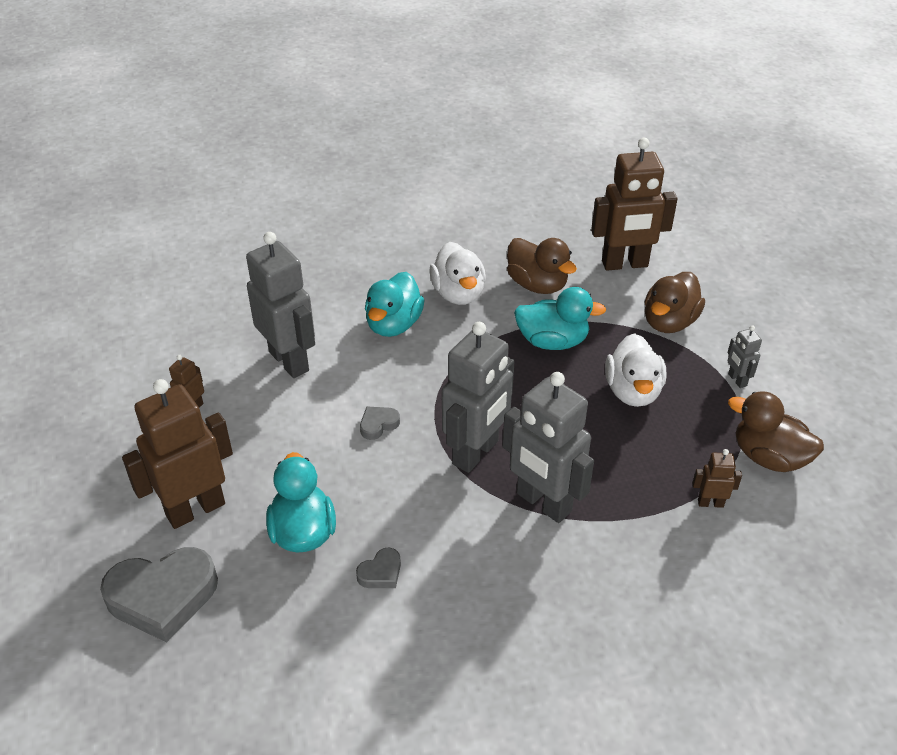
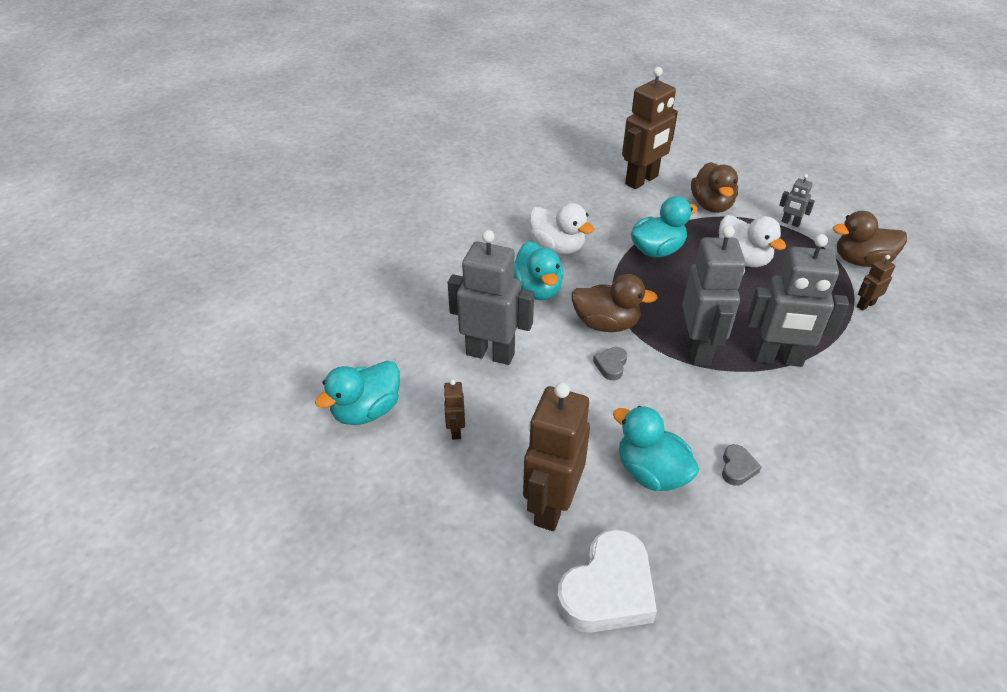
camera: 35 degrees left, 0 degrees up
grey heart [100,547,218,643] -> white heart [557,529,657,633]
brown duck [507,238,577,294] -> brown duck moved to [571,274,658,332]
none -> turquoise duck [315,360,400,425]

